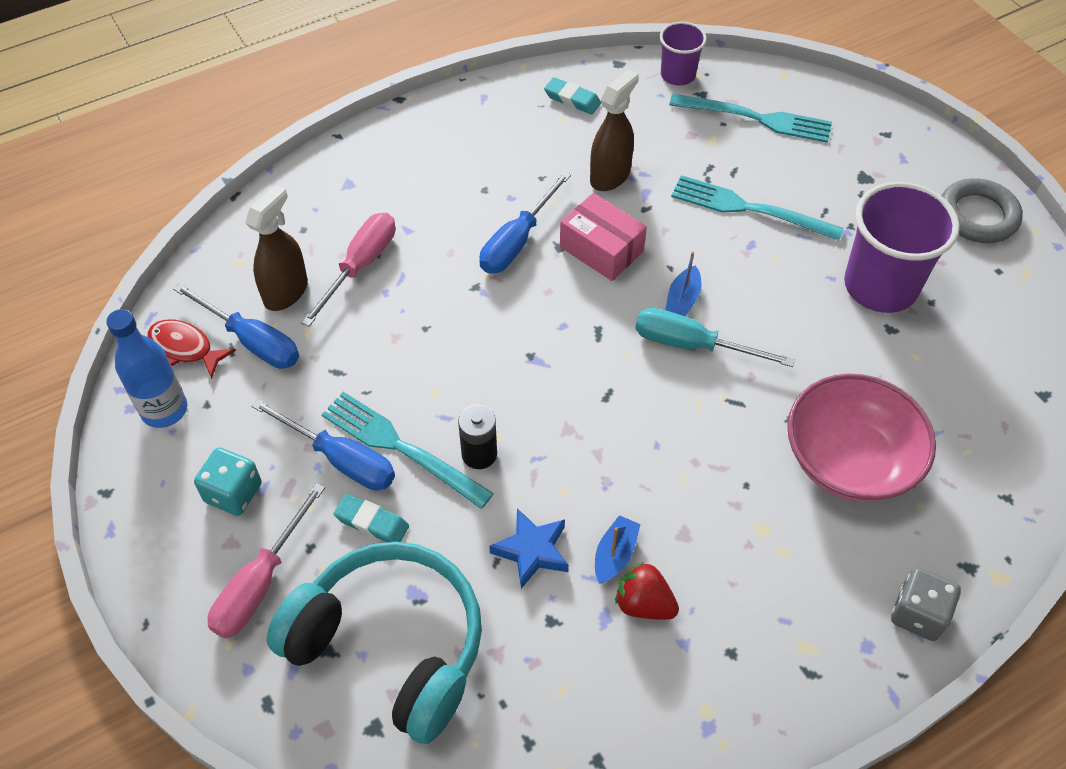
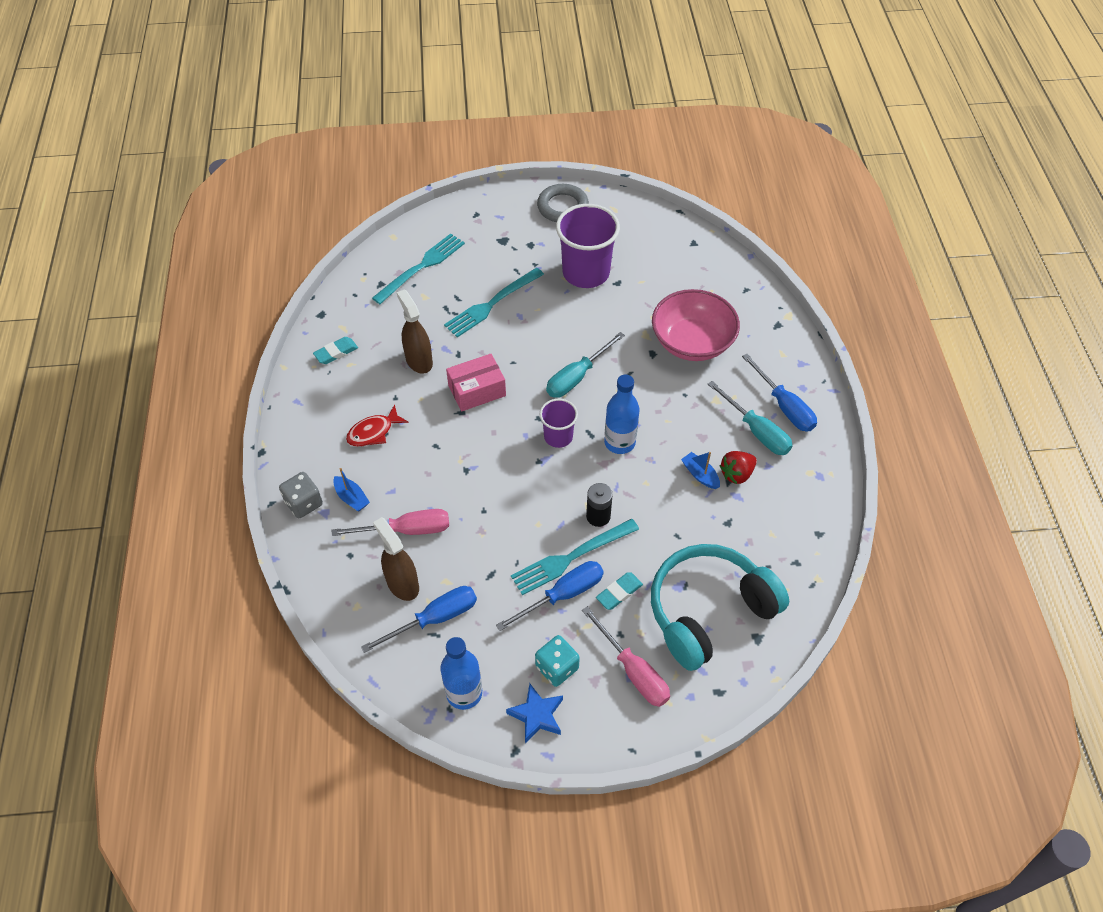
camera: 65 degrees left, 0 degrees up
red fish [148,319,236,379] -> red fish moved to [346,404,409,447]
pink screwdriver [301,213,395,327] -> pink screwdriver turned 120 degrees clockwise [332,509,449,536]
blue screwdriver [479,171,571,274] -> blue screwdriver moved to [742,354,817,432]
blue star [489,508,569,589] -> blue star moved to [506,683,563,743]
purple cup [660,22,707,85] -> purple cup moved to [539,399,578,448]
blue boat [666,251,701,316] -> blue boat moved to [333,468,370,511]
grey dice [891,567,961,641] -> grey dice moved to [279,472,323,518]
none -> blue bottle [604,375,640,454]
none -> turquoise screwdriver [708,381,793,455]

